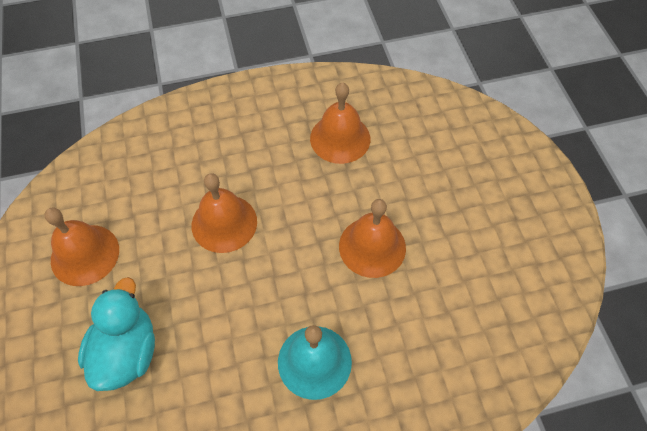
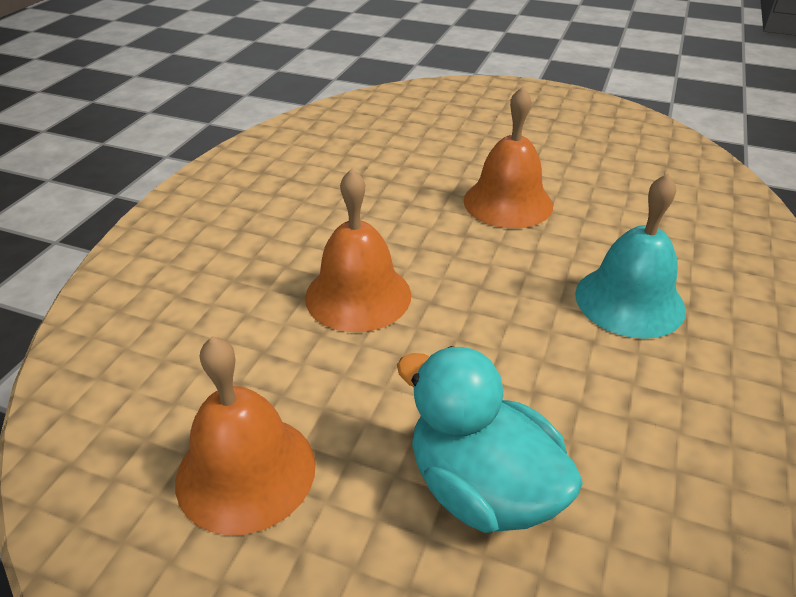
camera: 55 degrees left, 20 degrees down
orange bell [310,82,370,164] -> none

